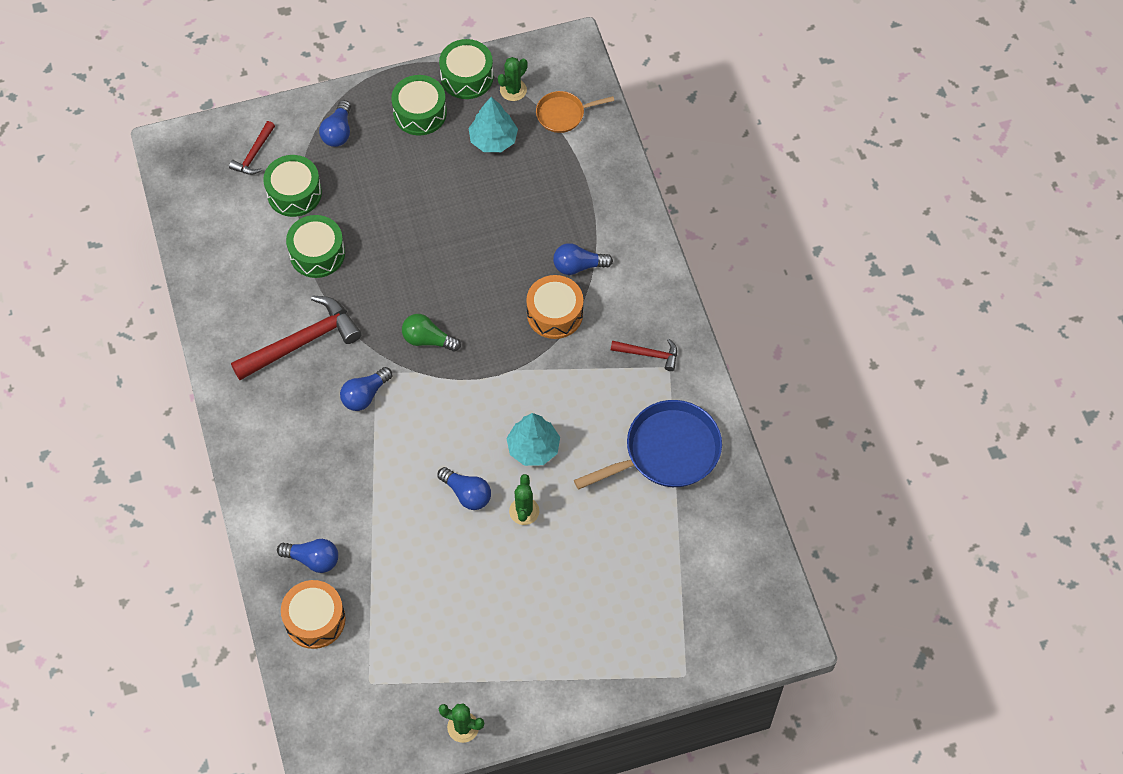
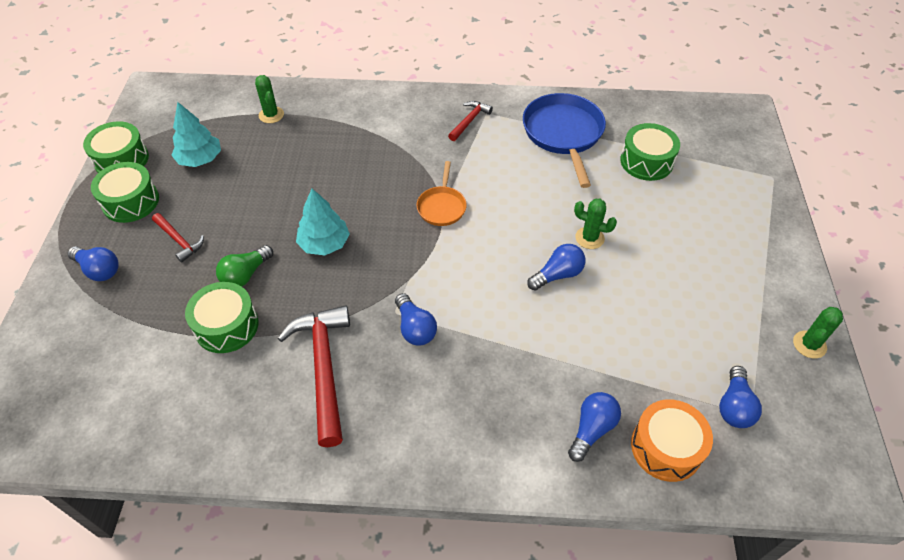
camera: 70 degrees left, 10 degrees down
red hammer [229,121,275,175] -> red hammer moved to [152,213,204,263]
green drum [263,155,322,217] -> green drum moved to [620,123,680,181]
green light bulb [402,314,461,352] -> green light bulb moved to [216,245,273,287]
green cactus [498,57,528,101] -> green cactus moved to [255,75,284,123]
turquoise tree [506,413,560,466] -> turquoise tree moved to [296,189,350,255]
orange drum [526,275,583,339] -> none
orange pan [536,91,614,133] -> orange pan moved to [417,161,467,226]
blue light bulb [553,243,613,275] -> blue light bulb moved to [719,366,762,428]

